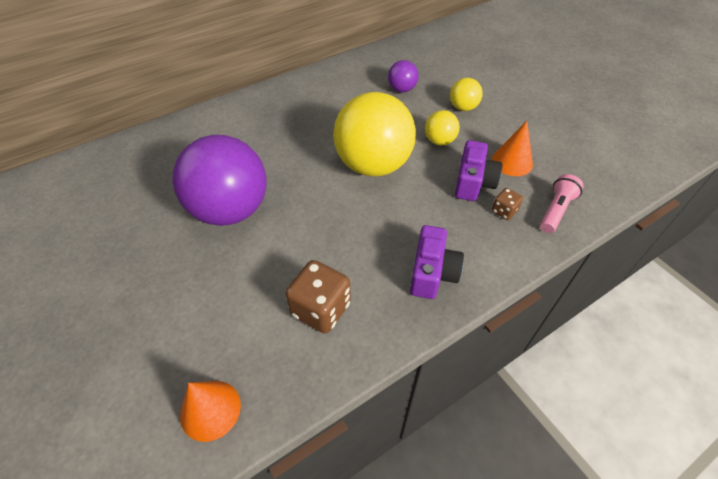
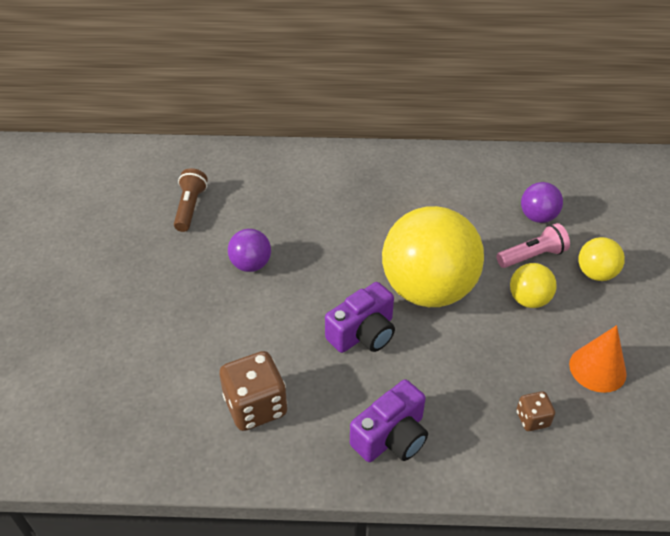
camera: 35 degrees right, 5 degrees down
purple ball [172,135,267,226] -> purple ball [228,229,271,272], size x0.45
orange cone [180,381,241,442] -> none
purple camera [455,140,502,201] -> purple camera moved to [325,282,395,353]
pink flashlight [540,174,584,233] -> pink flashlight moved to [497,223,570,268]
none -> brown flashlight [174,168,208,232]

